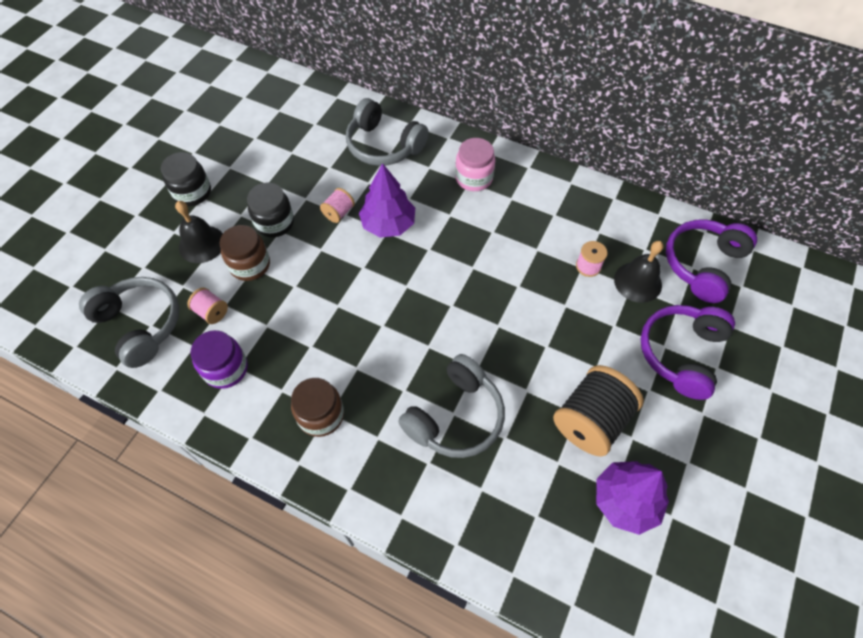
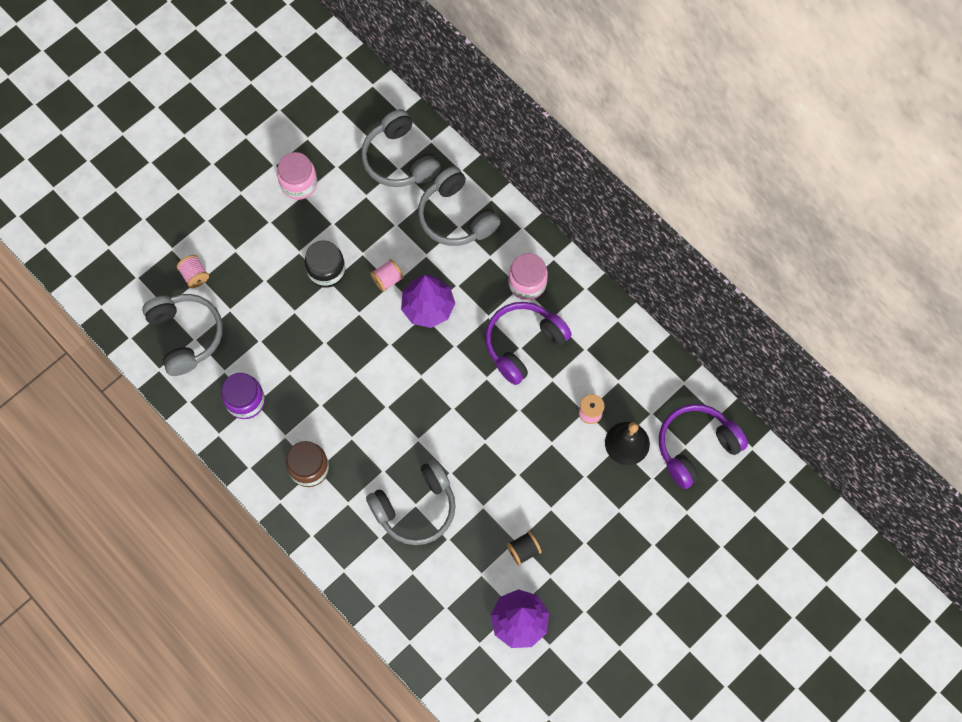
camera: 20 degrees right, 10 degrees up
black jar [161,152,211,206] -> none
black bell [175,201,223,263] -> none
pink spool [187,288,228,324] -> pink spool moved to [177,255,209,288]
brown jar [220,225,270,281] -> none
black spool [553,365,644,457] -> black spool [507,531,542,565], size x0.48
purple headphones [640,305,735,400] -> purple headphones moved to [485,302,572,385]
none -> pink jar [277,152,317,200]
none -> grey headphones [361,109,441,187]

